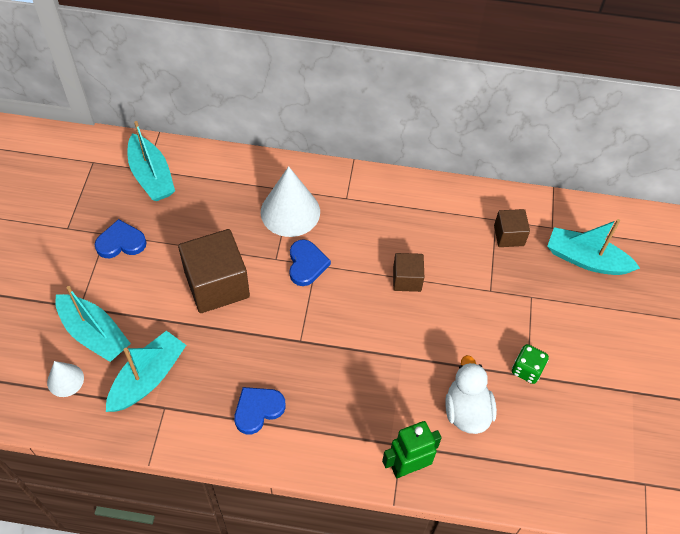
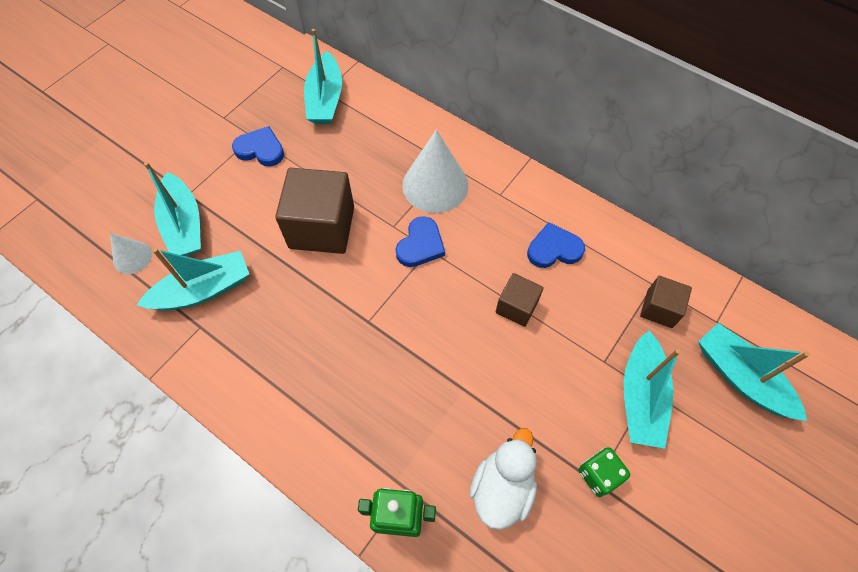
camera: 30 degrees right, 5 degrees up
blue heart [234,387,286,435] -> blue heart moved to [527,222,585,268]
none -> turquoise boat [624,331,681,449]

